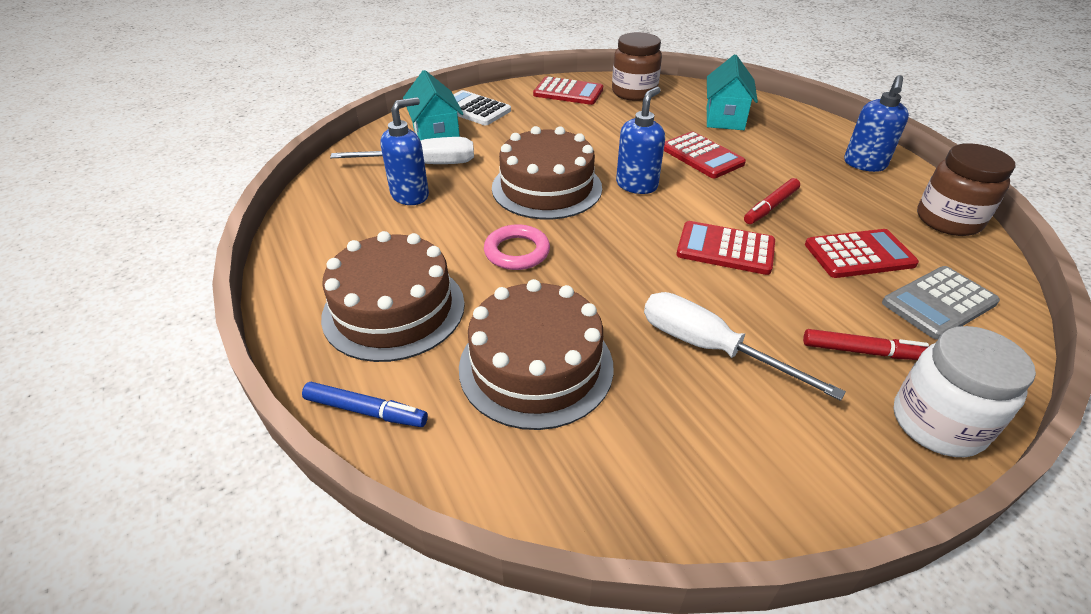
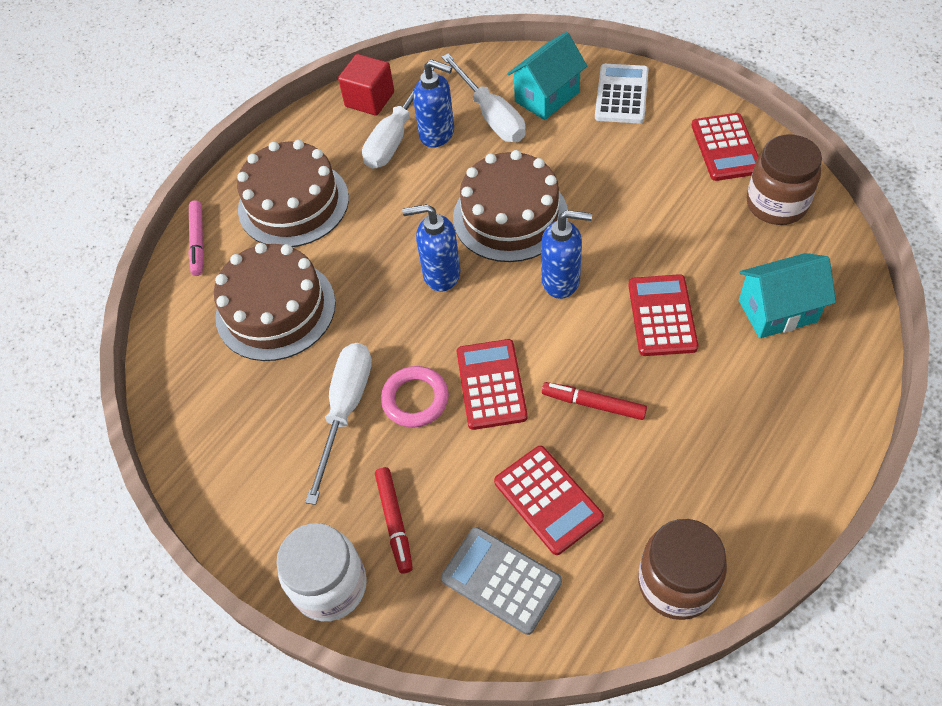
camera: 70 degrees right, 15 degrees up
blue marker [302,382,428,427] -> pink marker [188,200,204,276]
pink ring [484,224,550,270] -> pink ring moved to [381,366,449,427]
red calculator [664,131,746,178] -> red calculator turned 150 degrees clockwise [628,274,698,356]
blue soap dispenser [844,75,909,172] -> blue soap dispenser moved to [402,204,460,292]
none -> red cube [338,54,394,116]
none -> white screwdriver [362,67,435,169]

